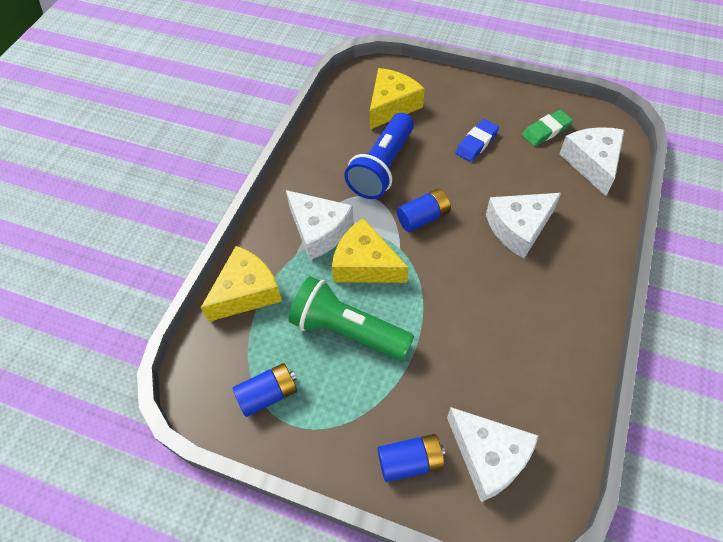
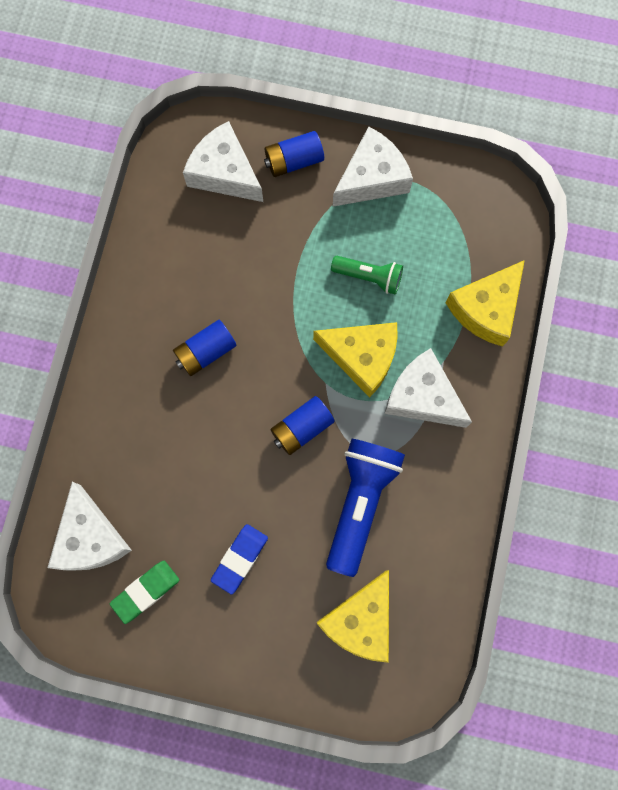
camera: 170 degrees right, 20 degrees up
blue battery [233,363,297,417] -> blue battery moved to [173,320,237,376]
green flashlight [289,276,414,361] -> green flashlight [331,256,403,295], size x0.57
white cheese [486,193,561,258] -> white cheese moved to [333,126,413,207]

